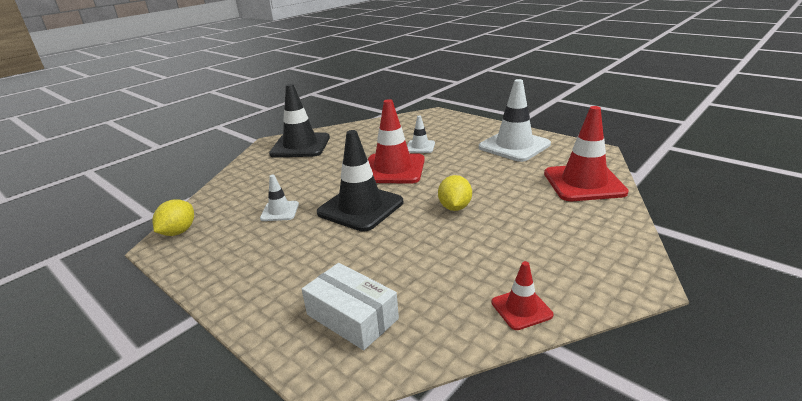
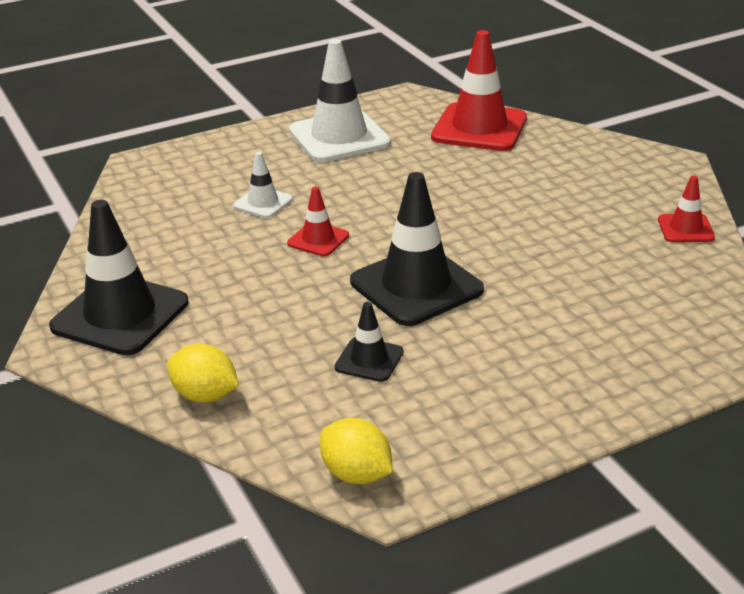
camera: 70 degrees left, 5 degrees up
white traffic cone [260,175,299,221] -> black traffic cone [335,302,404,382]
white box [302,263,399,350] -> none
red traffic cone [368,99,425,184] -> red traffic cone [287,187,349,256], size x0.50
yellow lemon [438,175,472,211] -> yellow lemon moved to [167,343,239,403]

